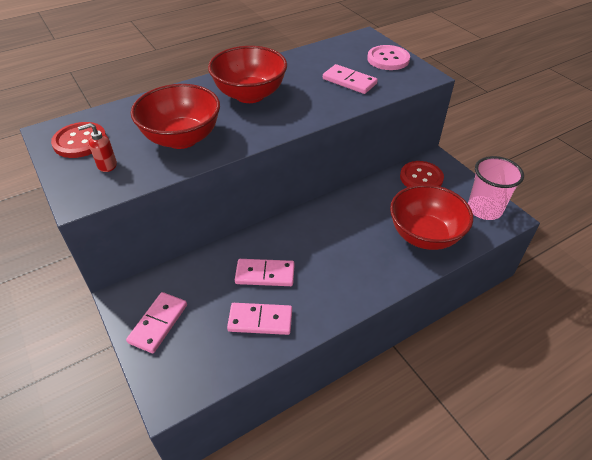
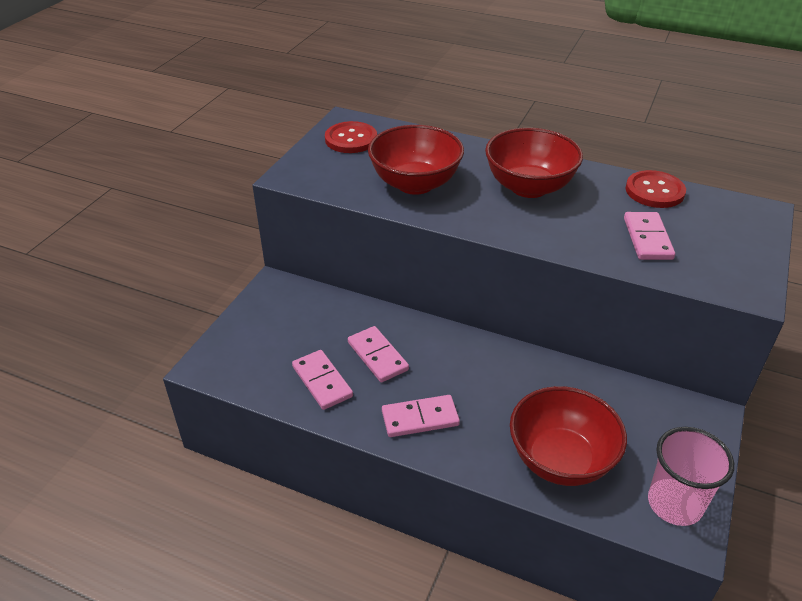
camera: 55 degrees right, 5 degrees down
red soap dispenser [78,123,117,172] -> none
pink domino [126,292,187,353] -> pink domino moved to [382,395,460,437]
pink button [367,45,410,70] -> none
red button [400,161,444,187] -> red button moved to [625,170,686,208]

